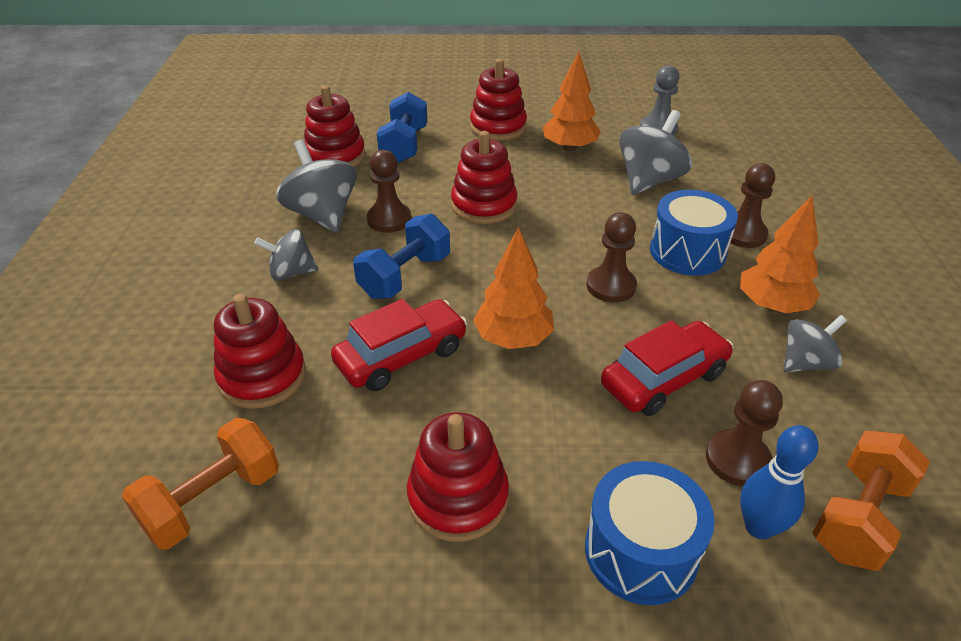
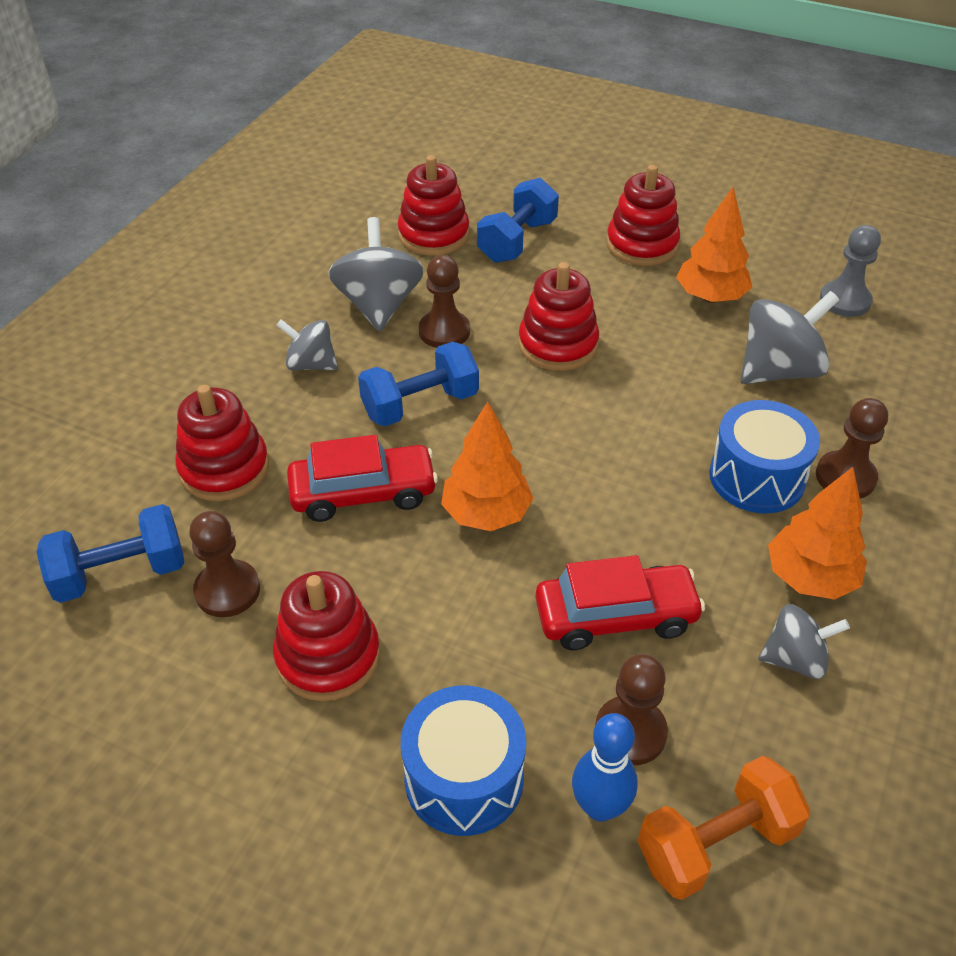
camera: 25 degrees right, 5 degrees up
orange dumbbell [122,418,279,550] -> blue dumbbell [36,504,185,603]
brown pawn [587,212,637,303] -> brown pawn moved to [189,511,260,617]

